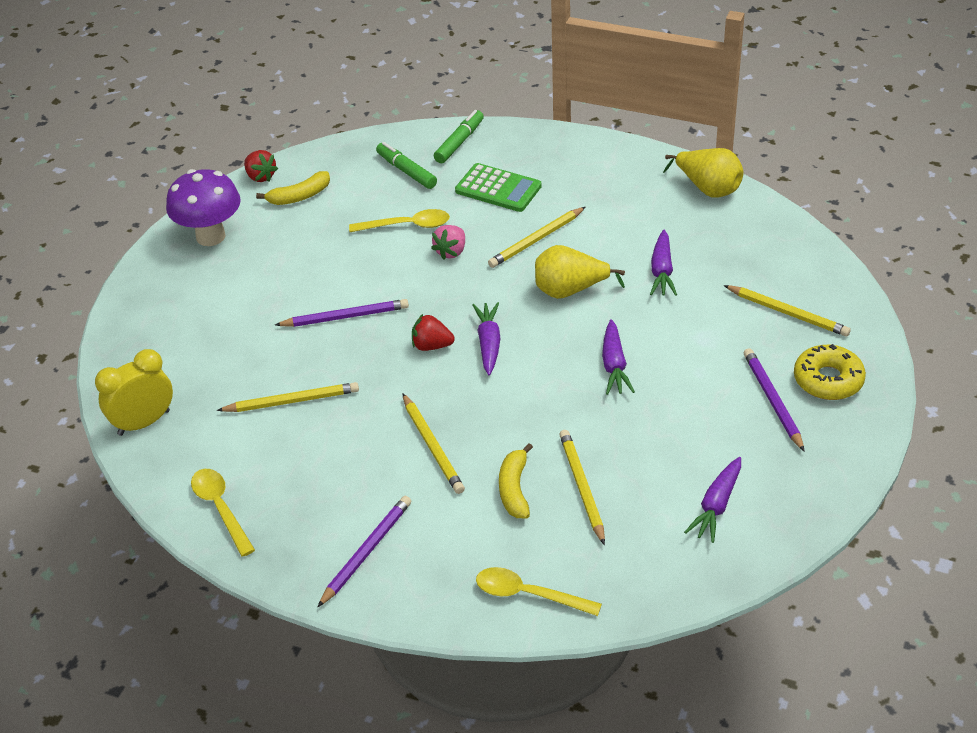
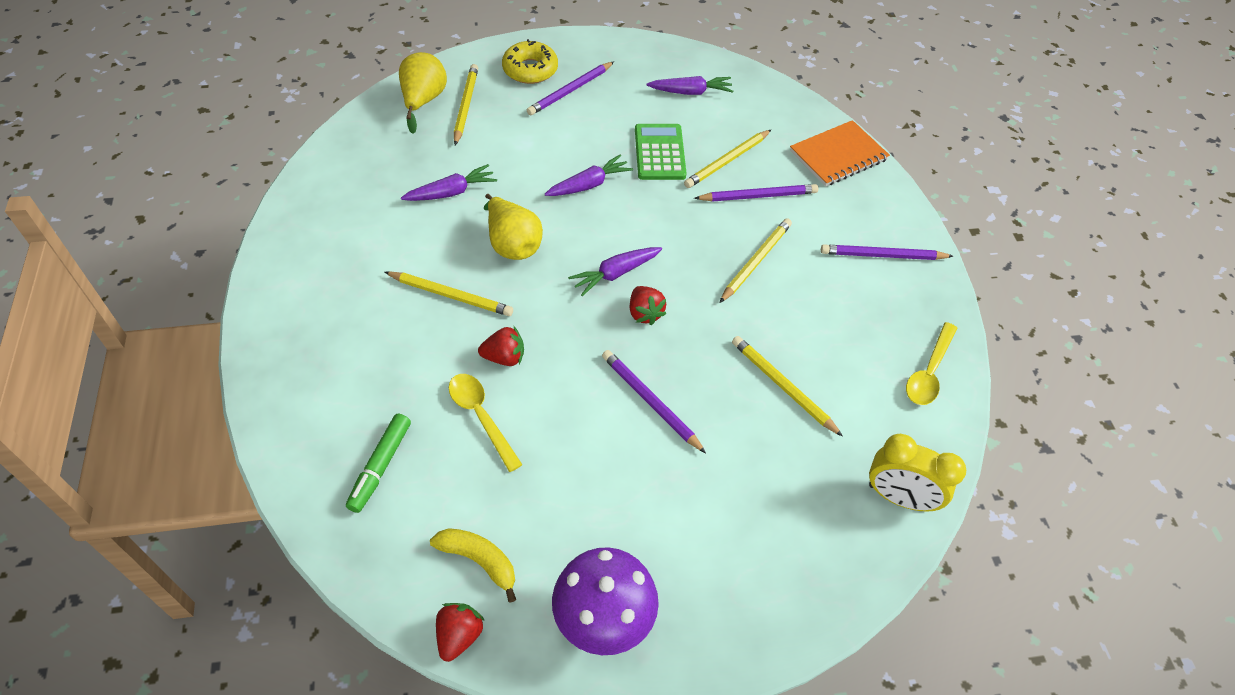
camera: 125 degrees left, 10 degrees up
pink strawberry [431,225,465,260] -> red strawberry [478,327,524,366]
green marker [434,110,484,163] -> none
green calculator [455,163,542,212] -> green calculator moved to [635,124,686,180]
yellow spoon [476,567,602,616] -> orange notebook [790,120,890,186]
yellow banana [499,443,533,518] -> purple pencil [694,184,818,202]
yellow pear [663,148,743,198] -> yellow pear moved to [399,52,447,134]

